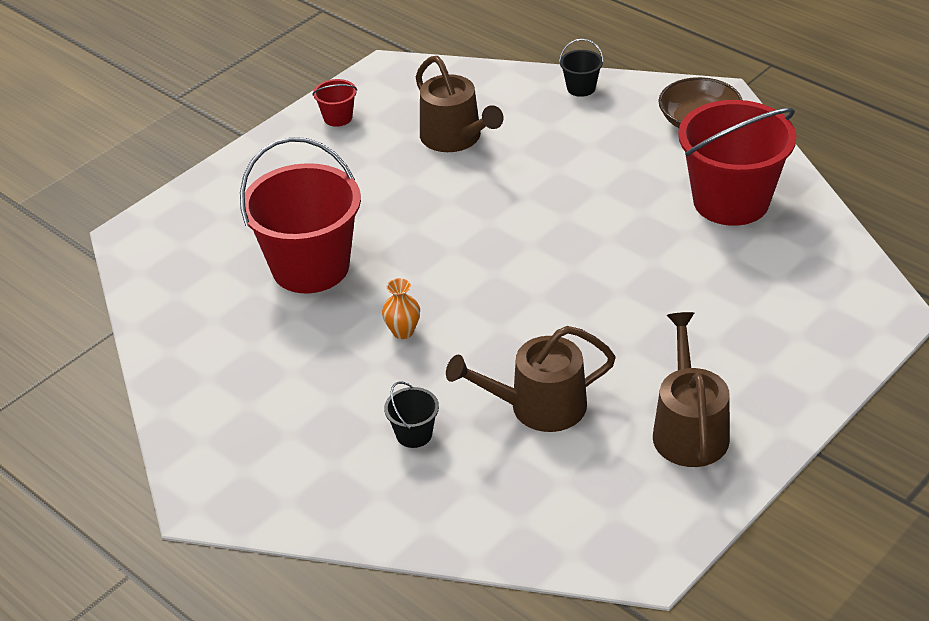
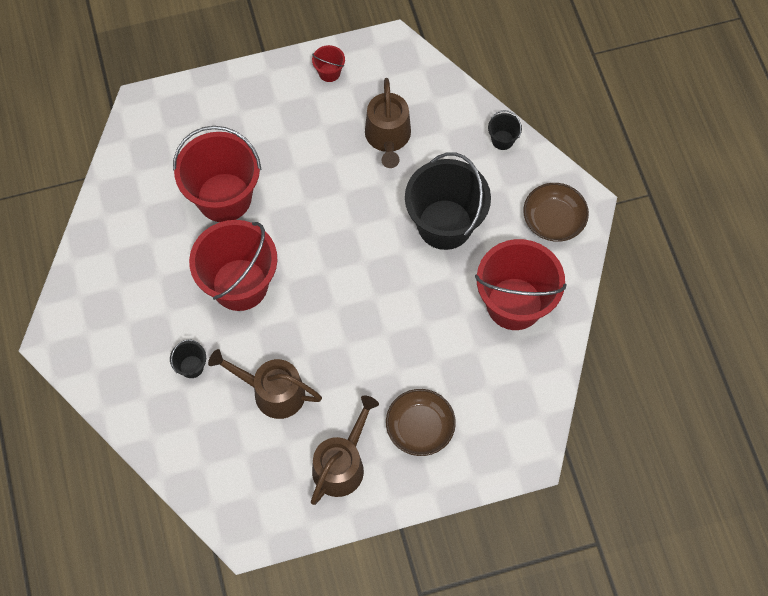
camera: 30 degrees right, 25 degrees up
orange vase [382,278,420,339] -> red bucket [189,220,277,311]
none -> brown bowl [386,389,456,456]
none -> black bucket [405,153,491,250]

